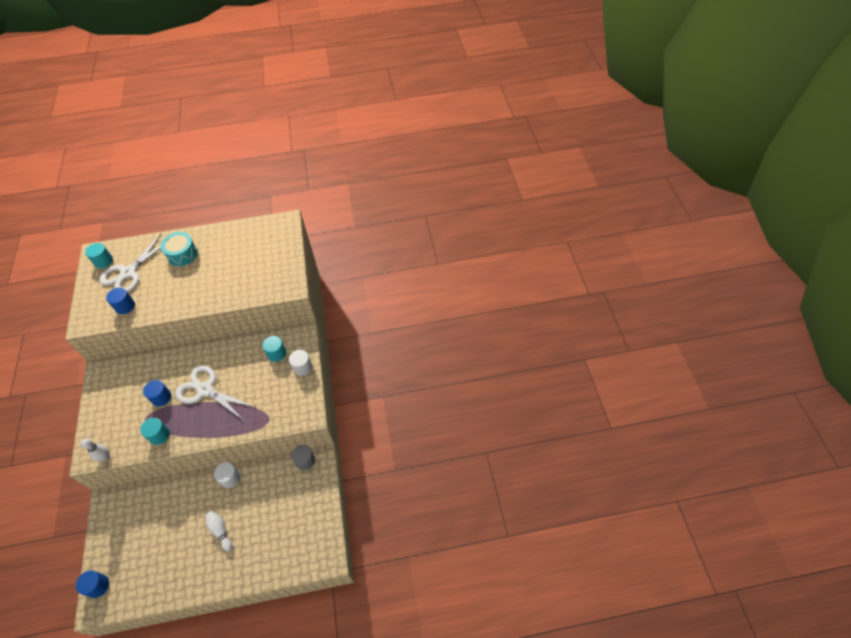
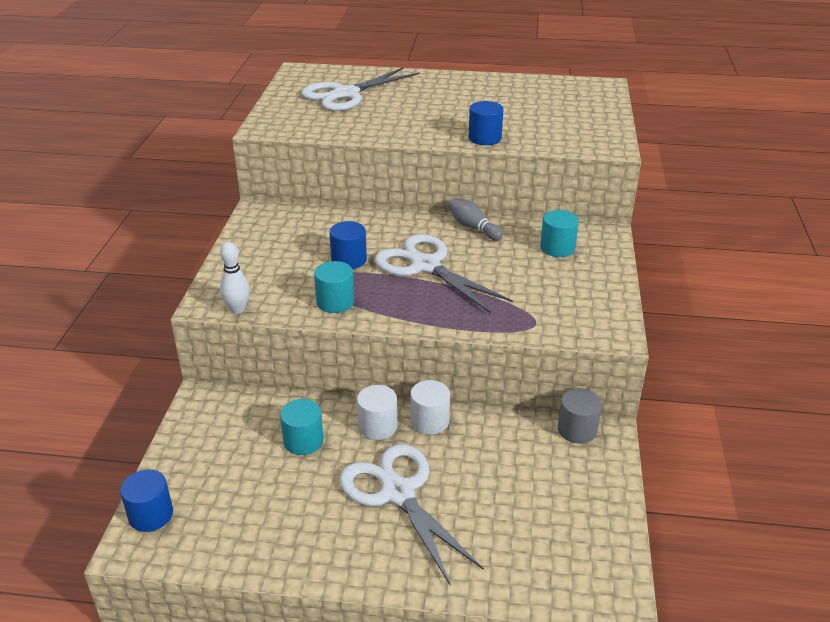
camera: 15 degrees right, 20 degrees down
turquoise cylinder [85,243,113,269] -> turquoise cylinder moved to [280,399,324,455]
blue cylinder [106,288,135,314] -> blue cylinder moved to [469,101,503,145]
turquoise drum [161,232,198,266] -> none
white bowling pin [206,511,233,551] -> white scissors [339,444,484,585]
white cylinder [289,350,312,376] -> white cylinder moved to [357,385,397,440]
none -> grey bowling pin [448,198,503,241]

